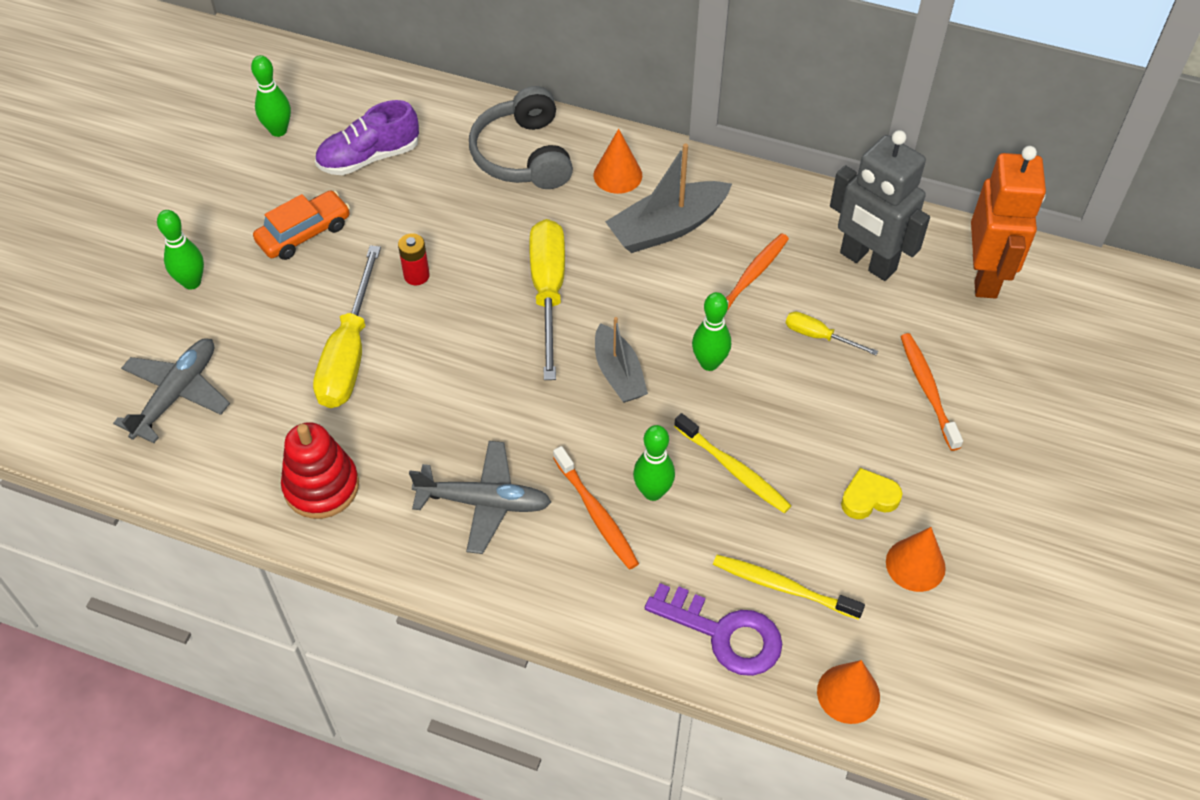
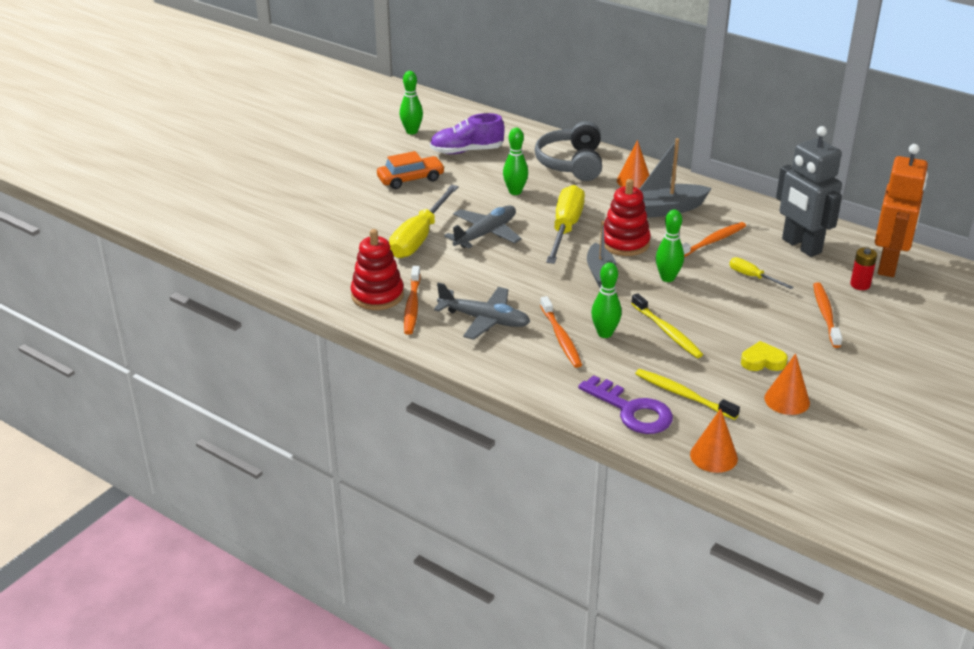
camera: 15 degrees right, 20 degrees down
grey plane [113,338,230,443] -> grey plane moved to [444,205,522,249]
green bowling pin [157,210,204,290] -> green bowling pin moved to [503,128,528,195]
red battery [398,233,430,285] -> red battery moved to [850,248,877,290]
none -> orange toothbrush [404,266,421,335]
none -> red stacking toy [604,179,651,256]

